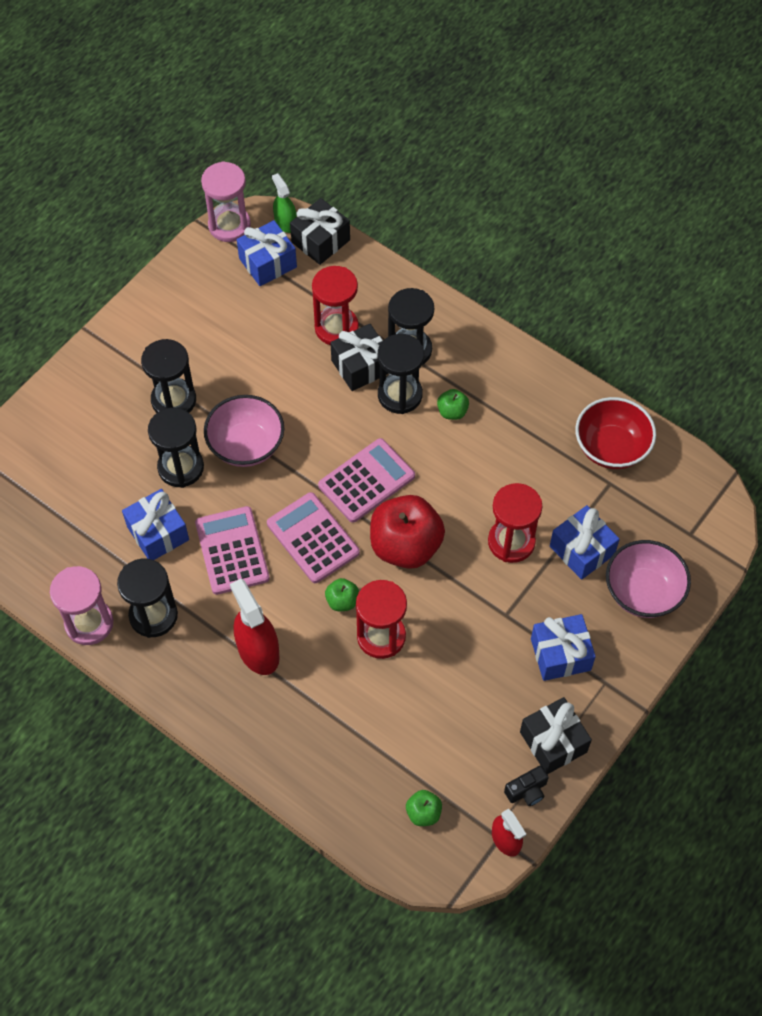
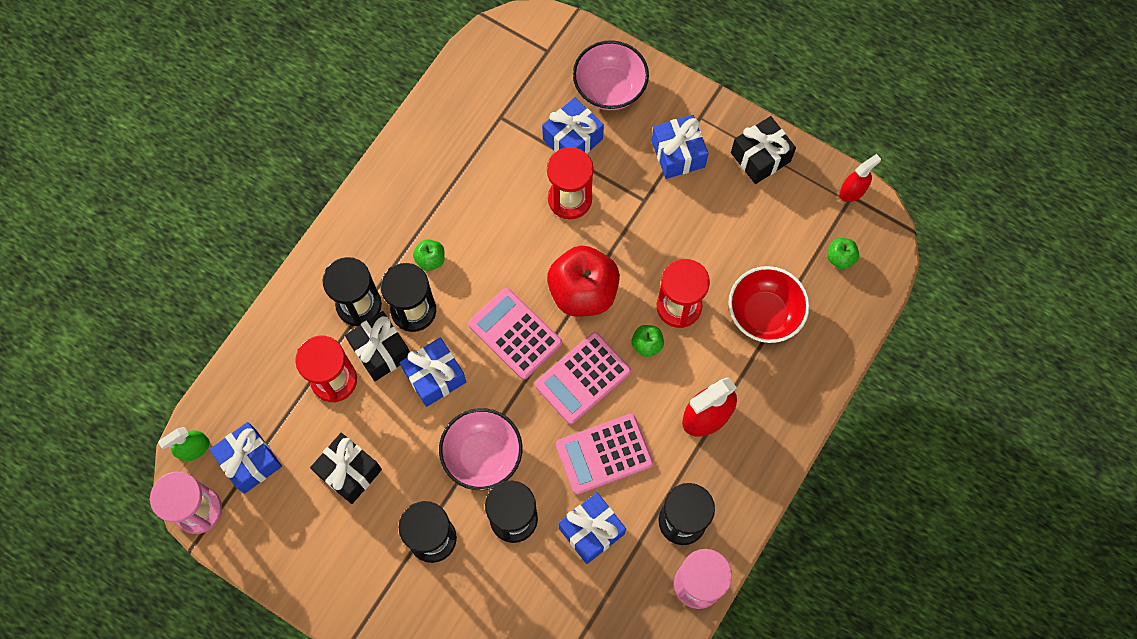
camera: 95 degrees left, 10 degrees up
black gift [290,198,350,265] -> black gift moved to [310,433,382,504]
black camera [504,765,549,806] -> none
red bowl [575,397,656,469] -> red bowl moved to [729,266,810,343]
none -> blue gift [400,337,466,407]

